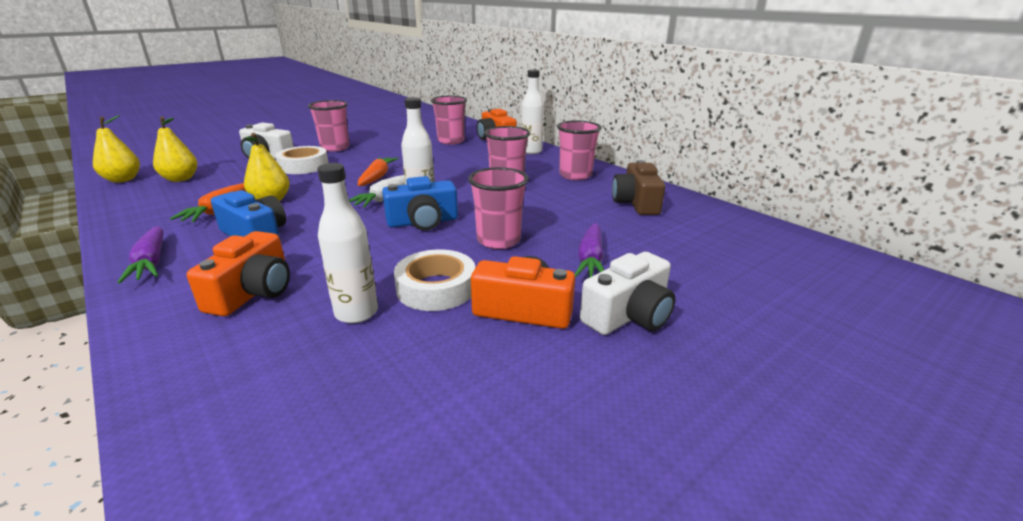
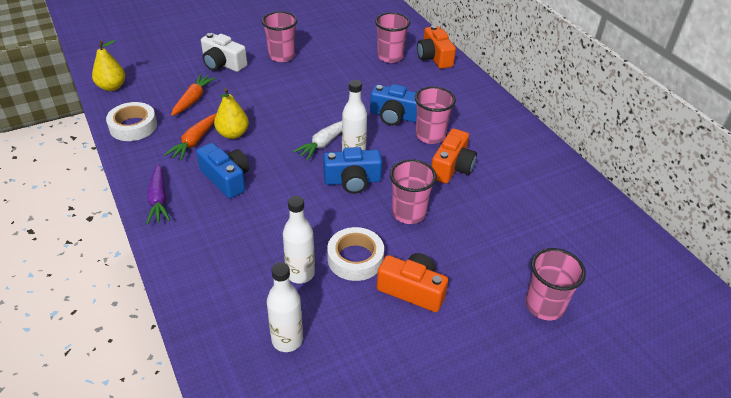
camera: 10 degrees right, 15 degrees up
yellow pear [153,117,197,182] -> none
orange camera [187,231,290,316] -> orange camera moved to [431,128,477,184]
white tape [275,146,329,174] -> white tape moved to [106,102,157,141]
orange carrot [358,157,399,186] -> orange carrot moved to [171,74,216,116]
white bottle [521,69,544,154] -> white bottle moved to [267,262,303,352]
pink cup [557,120,601,180] -> pink cup moved to [526,248,586,320]
purple carrot [575,223,604,278] -> none
white camera [580,252,675,335] -> none
brown camera [612,160,665,215] -> none
none -> blue camera [370,84,417,126]

